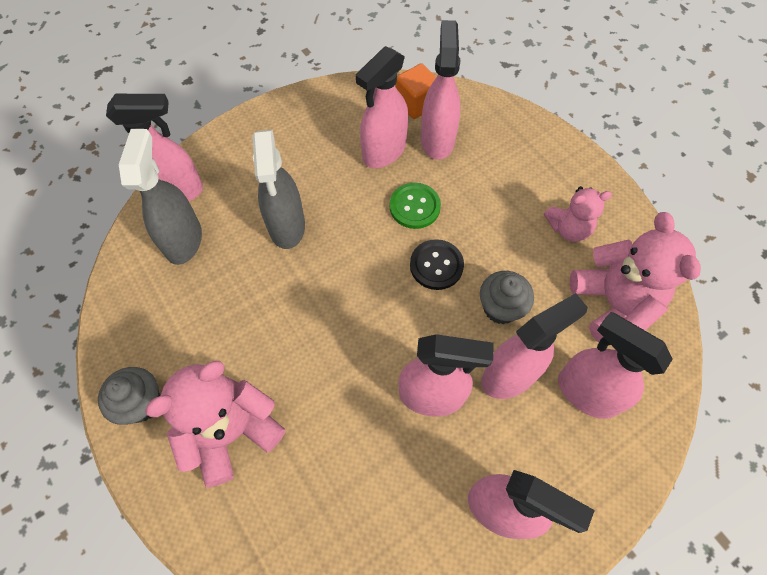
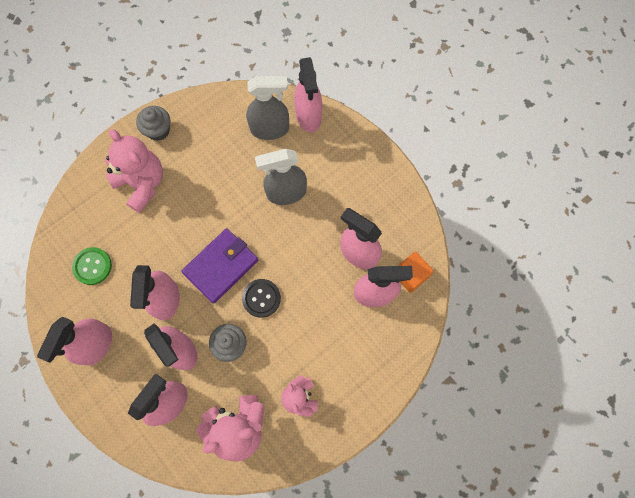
camera: 85 degrees right, 10 degrees up
green button [390,183,441,229] -> green button moved to [72,247,112,285]
none -> purple wallet [182,228,258,304]

